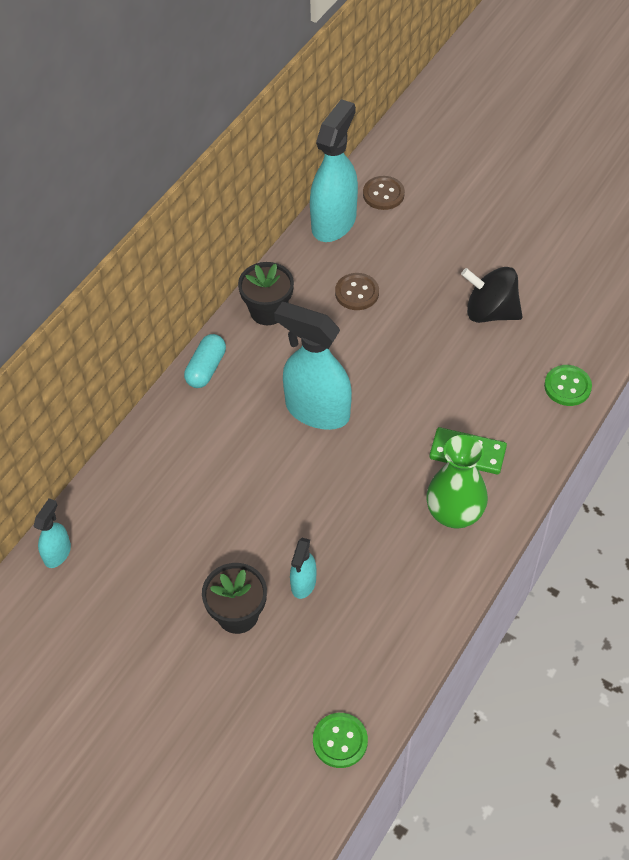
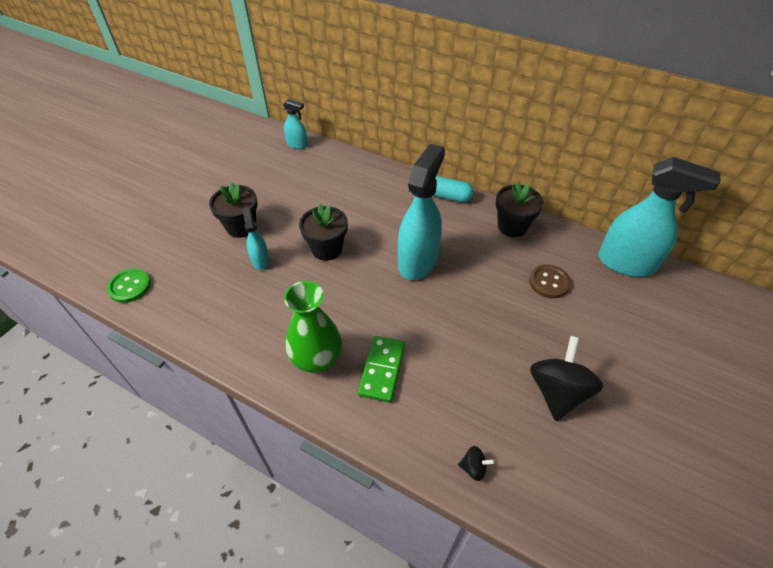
camera: 85 degrees right, 5 degrees down
turquoise spray bottle [290,538,317,599] -> turquoise spray bottle turned 60 degrees clockwise [243,208,270,270]
brown button [363,176,405,210] -> none
green button [544,365,592,406] -> black spinning top [458,446,495,481]
none -> black flower pot [299,204,348,261]

